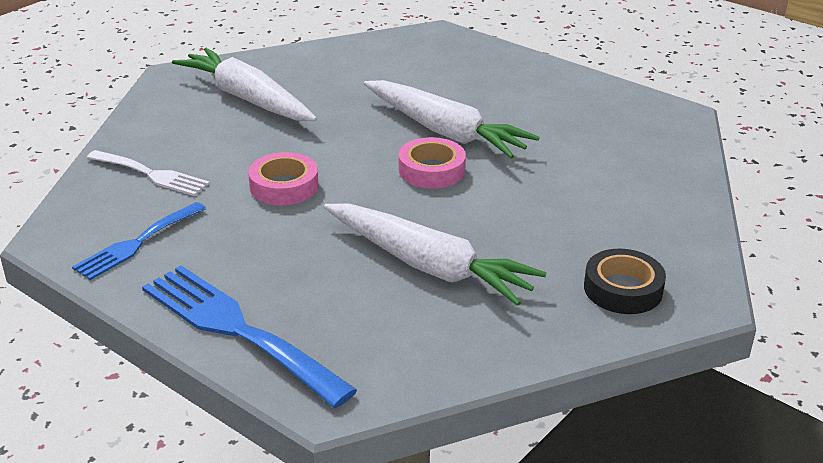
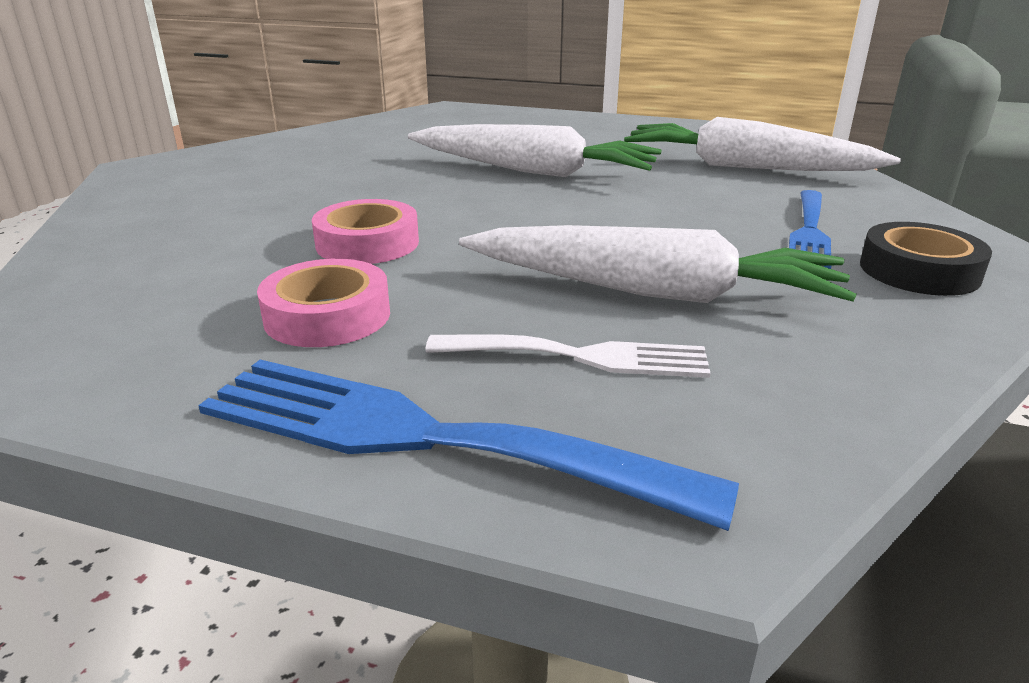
camera: 20 degrees left, 5 degrees down
blue fork [72,202,206,280] -> blue fork moved to [789,190,832,269]
white fork [87,150,210,196] -> white fork moved to [425,334,711,378]
white carrot [172,48,317,121] -> white carrot moved to [624,117,901,171]
pink tape [399,137,466,188] -> pink tape moved to [257,259,390,347]

